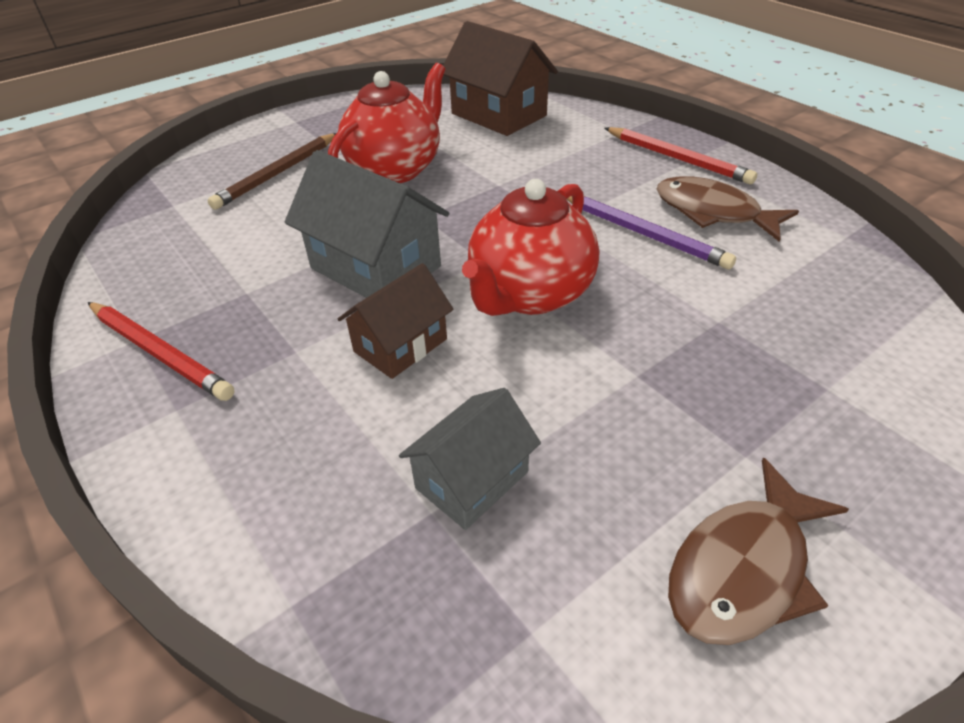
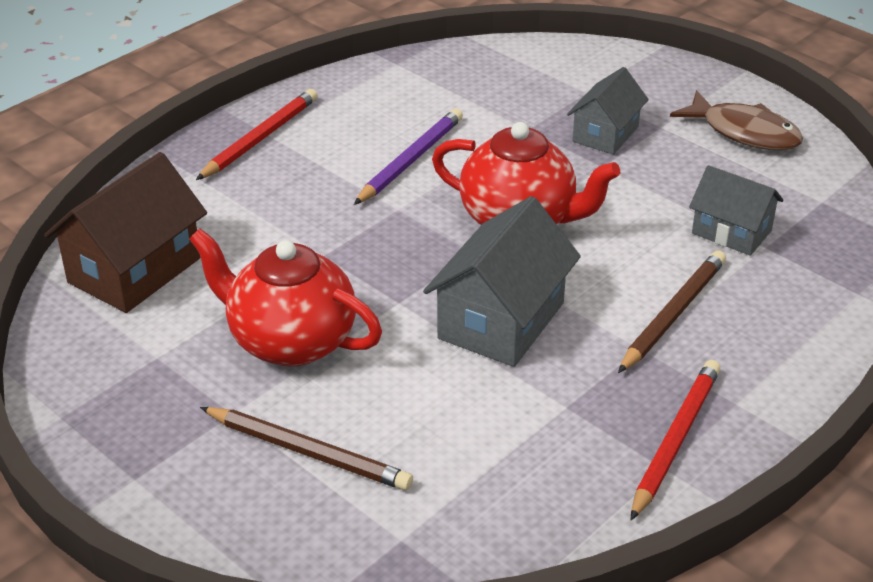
camera: 100 degrees left, 5 degrees down
brown house [338,263,453,379] -> none
brown fish [657,176,799,242] -> none
none -> grey house [567,67,649,155]
none -> brown pencil [618,250,726,373]

